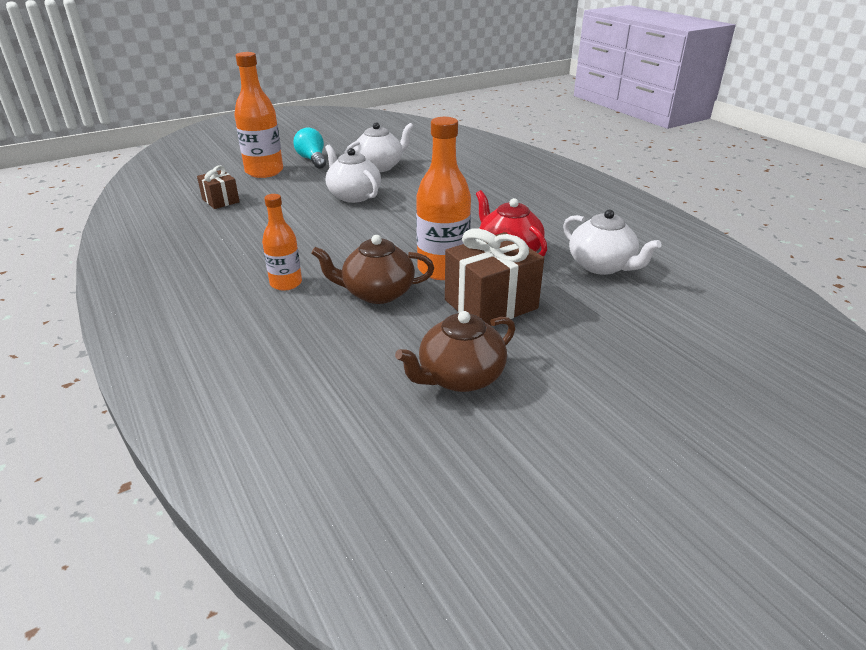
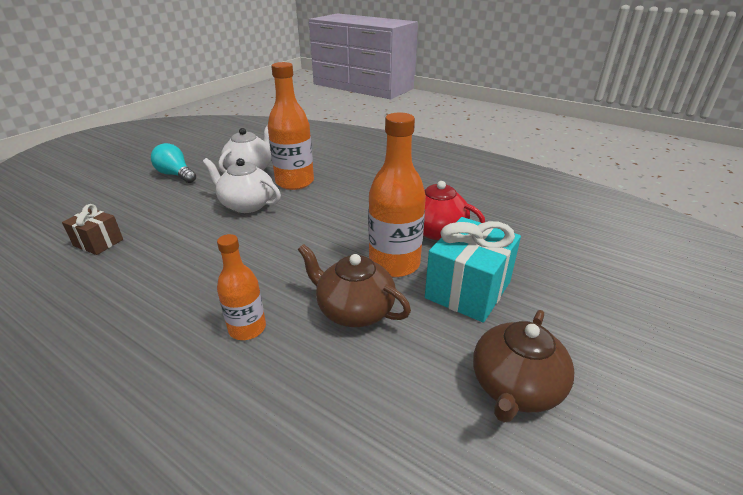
camera: 25 degrees left, 0 degrees up
orange bottle [234,52,283,178] -> orange bottle moved to [268,62,314,190]
brown teapot [311,235,434,304] -> brown teapot turned 60 degrees clockwise [298,244,411,327]
brown gift [445,228,544,326] -> turquoise gift [425,217,521,323]
white teapot [563,209,662,275] -> none

